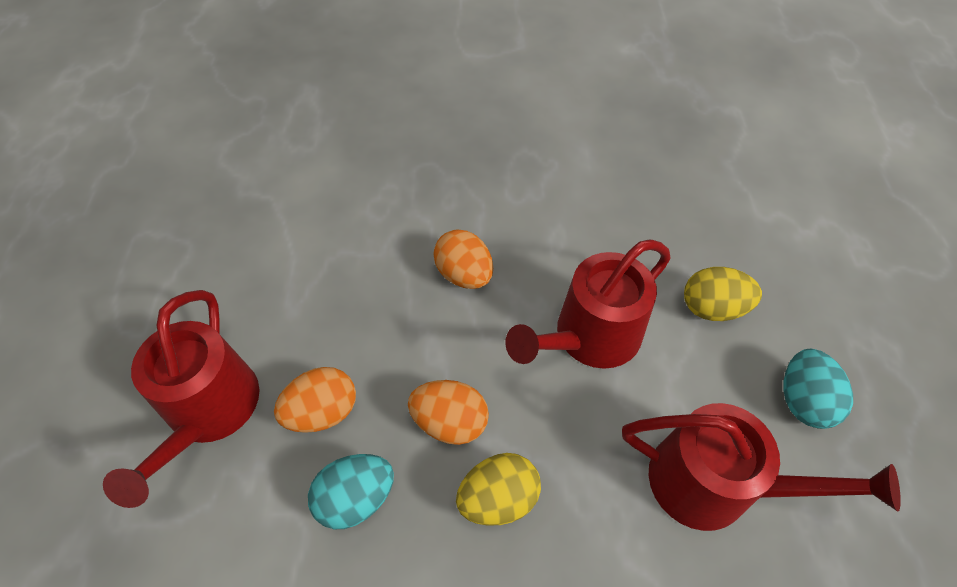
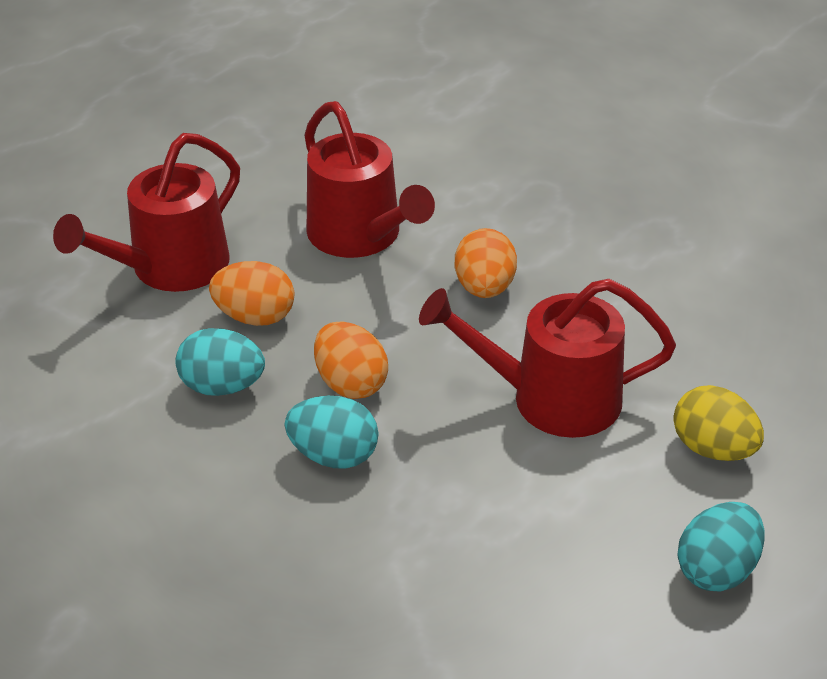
camera: 40 degrees right, 15 degrees down
yellow egg [456,453,541,526] -> turquoise egg [285,396,379,469]
red watering can [622,403,901,531] -> red watering can moved to [304,101,435,258]

